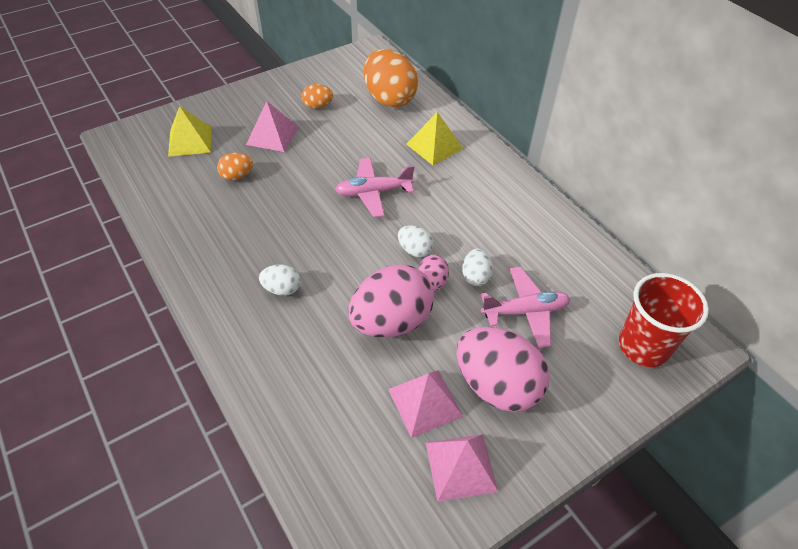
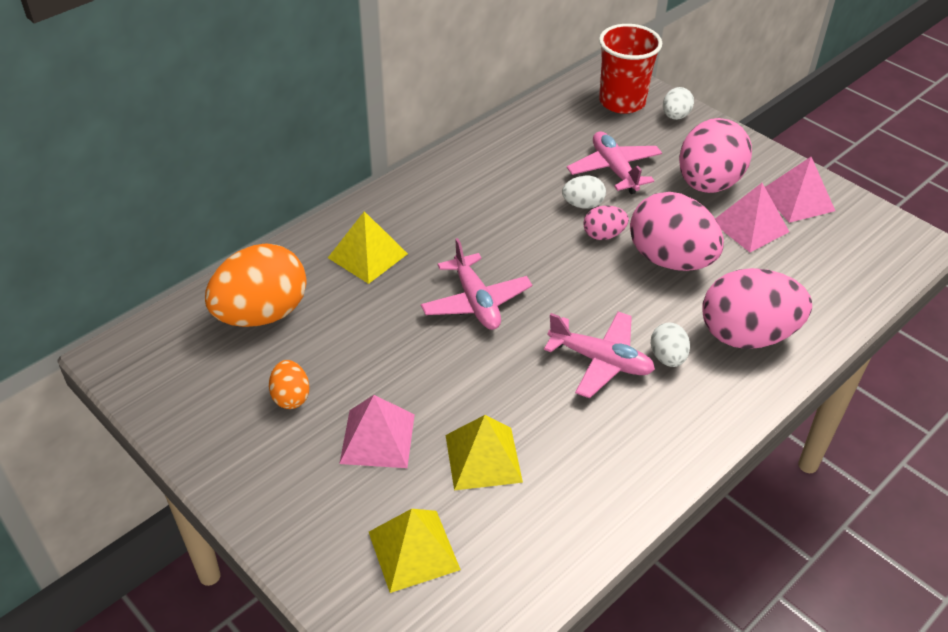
camera: 100 degrees left, 5 degrees down
orange egg [217,153,253,180] -> yellow pyramid [446,415,523,490]
white egg [398,226,434,257] -> white egg moved to [663,87,694,120]
none -> pink plane [544,312,655,398]
none -> pink egg [702,268,812,349]

